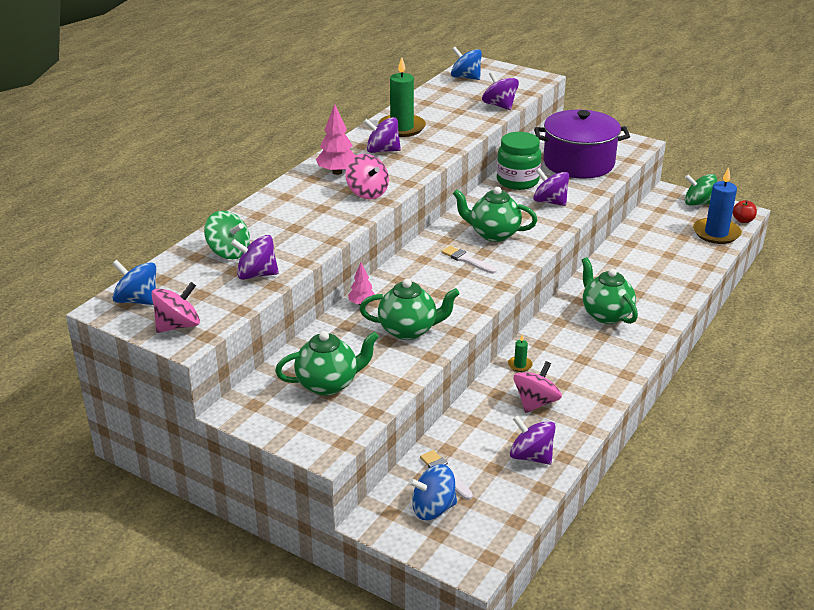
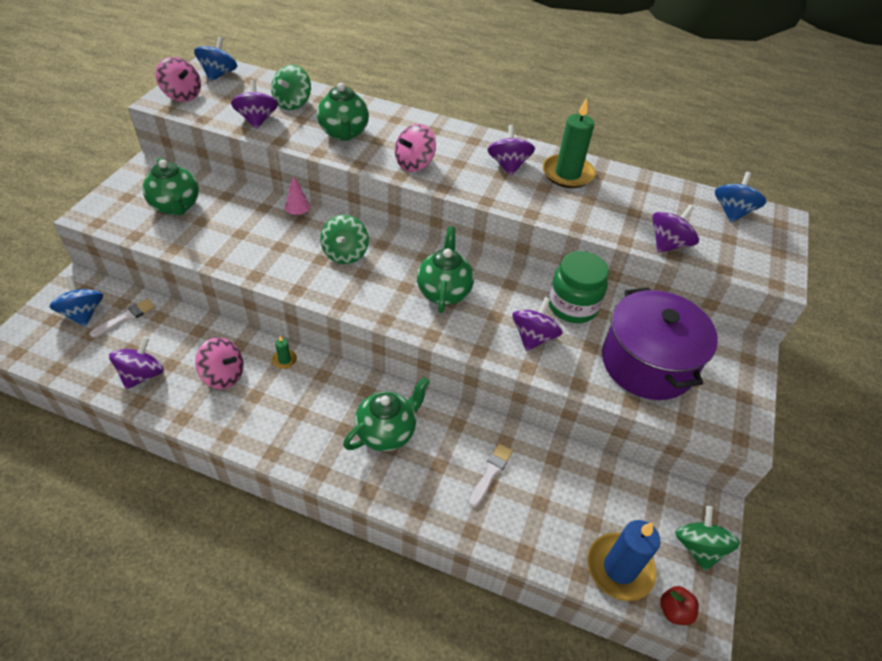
camera: 75 degrees right, 15 degrees up
pink tree [316,104,356,175] -> none
green teapot [360,279,460,340] -> green teapot moved to [317,83,369,141]
white brush [441,246,497,274] -> white brush moved to [469,444,513,507]
none -> green spinning top [320,215,369,264]

